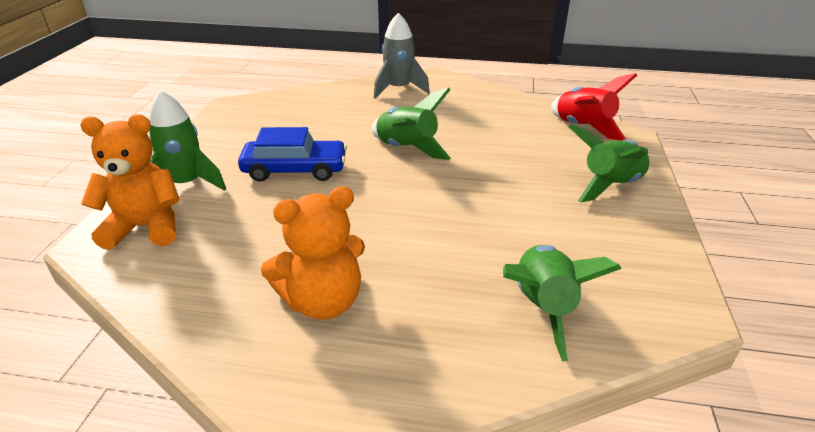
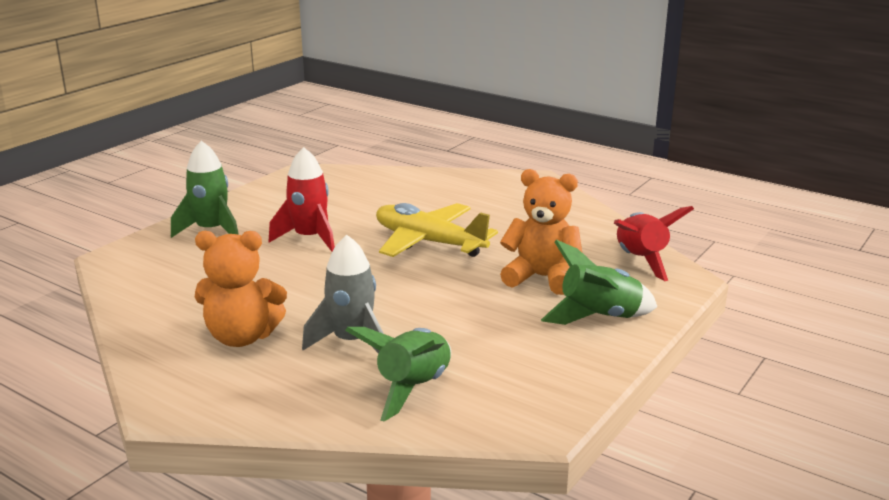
camera: 25 degrees right, 10 degrees down
orange teddy bear [80,114,180,250] -> orange teddy bear moved to [500,169,582,295]
blue car [238,127,347,182] -> red rocket [269,147,335,252]
green rocket [371,88,451,160] -> yellow plane [376,203,498,257]
grey rocket [374,13,430,99] -> grey rocket moved to [302,235,384,354]

